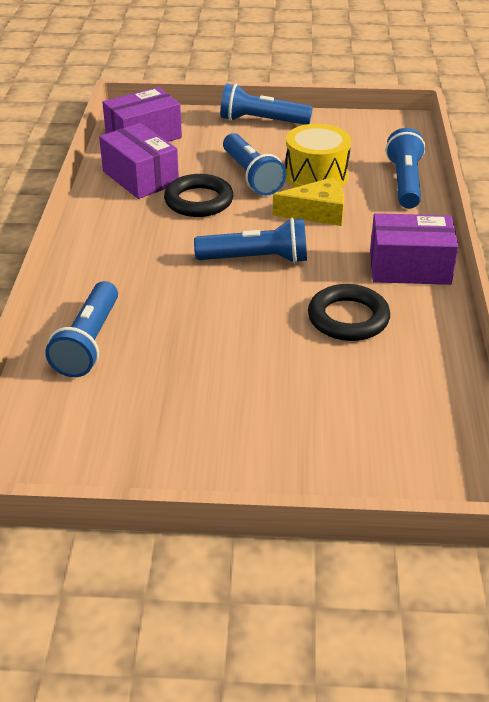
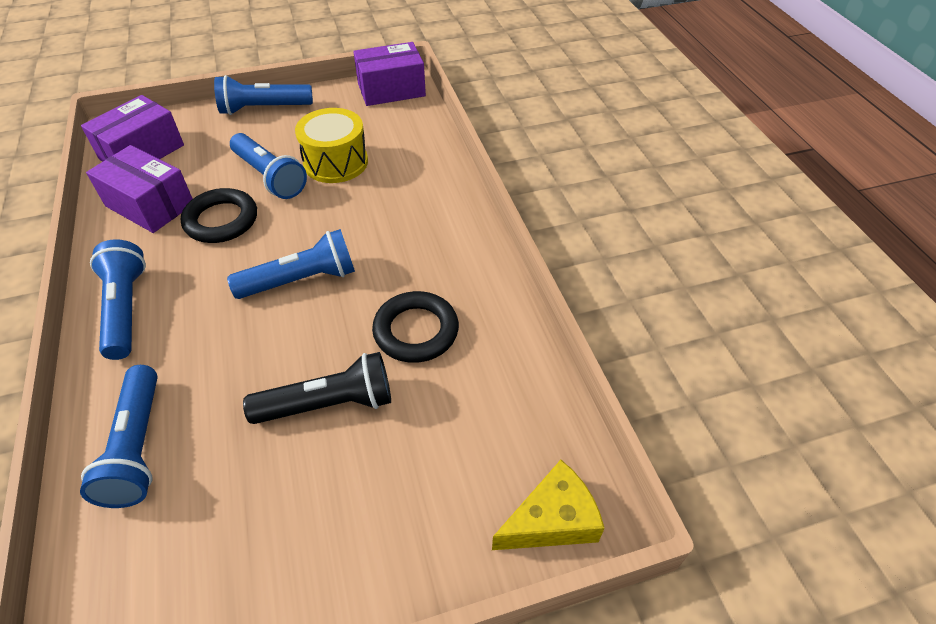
camera: 20 degrees left, 10 degrees up
yellow cheese [273,177,344,226] -> yellow cheese moved to [492,460,605,550]
purple box [370,213,458,285] -> purple box moved to [353,42,426,106]
blue flashlight [386,128,426,209] -> blue flashlight moved to [90,239,146,360]
none -> black flashlight [243,352,391,424]

